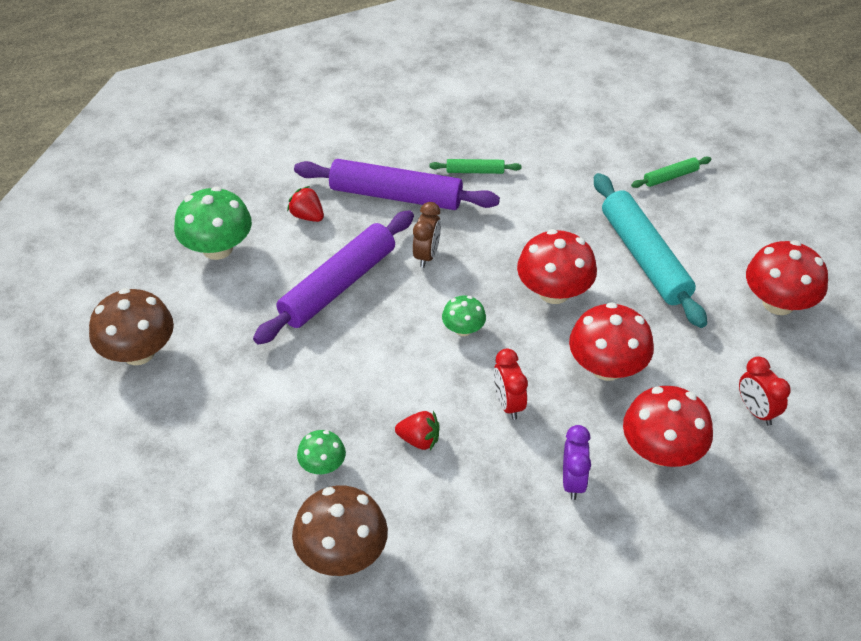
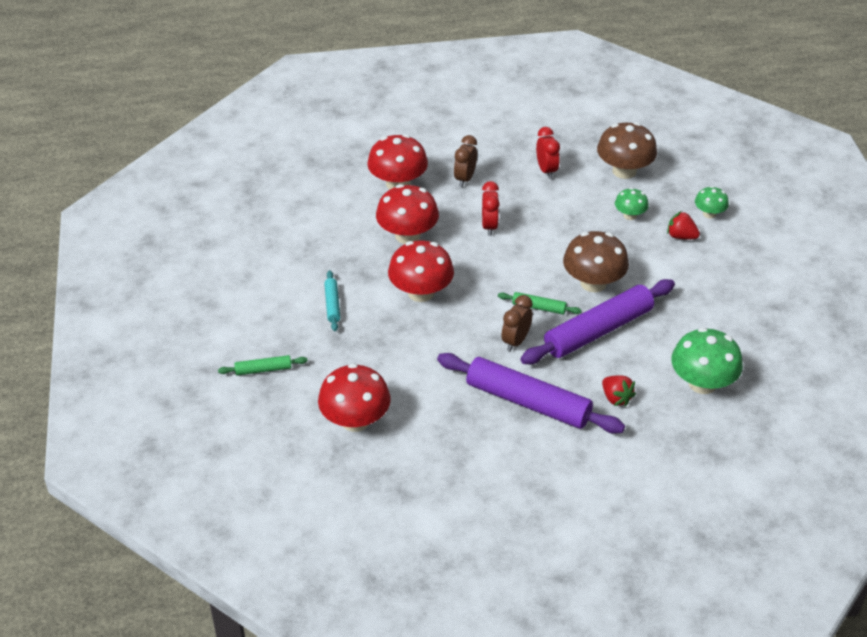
camera: 165 degrees left, 5 degrees down
brown mushroom [89,288,174,365] -> brown mushroom moved to [563,231,629,292]
red strawberry [395,411,440,450] -> red strawberry moved to [667,211,700,239]
green rolling pin [429,159,522,174] -> green rolling pin moved to [498,292,582,314]
green mushroom [442,296,486,336] -> green mushroom moved to [695,186,729,219]
purple clock [563,425,591,500] -> brown clock [454,135,477,187]
turquoise rolling pin [594,173,707,328] -> turquoise rolling pin [324,270,340,331], size x0.45
red clock [739,356,791,426] -> red clock moved to [536,127,560,179]
red mushroom [746,240,828,315] -> red mushroom moved to [318,363,391,432]

